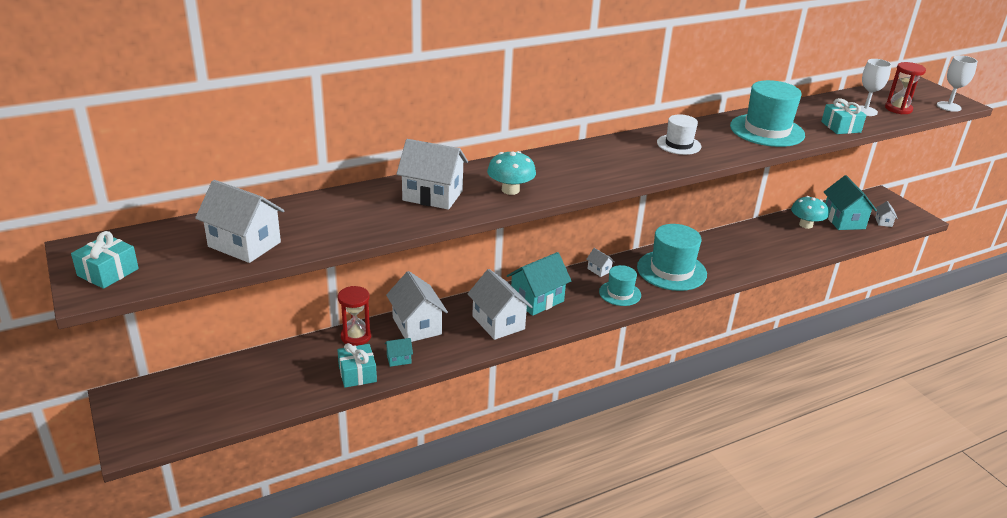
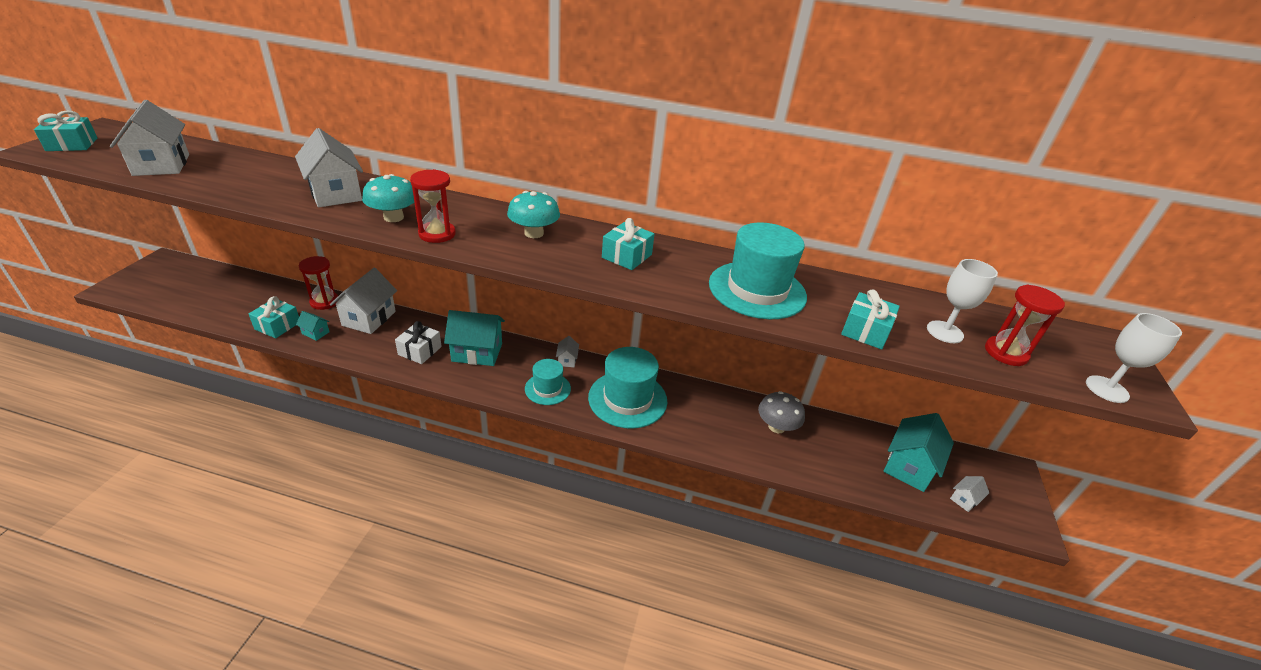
camera: 40 degrees right, 5 degrees up
white house [468,269,532,340] -> white gift [395,321,442,364]
white hat [657,114,701,155] -> turquoise gift [602,218,655,270]
turquoise mushroom [791,196,828,229] -> turquoise mushroom moved to [507,191,560,238]
none -> red hourglass [410,169,456,243]
none -> grey mushroom [758,391,805,433]

